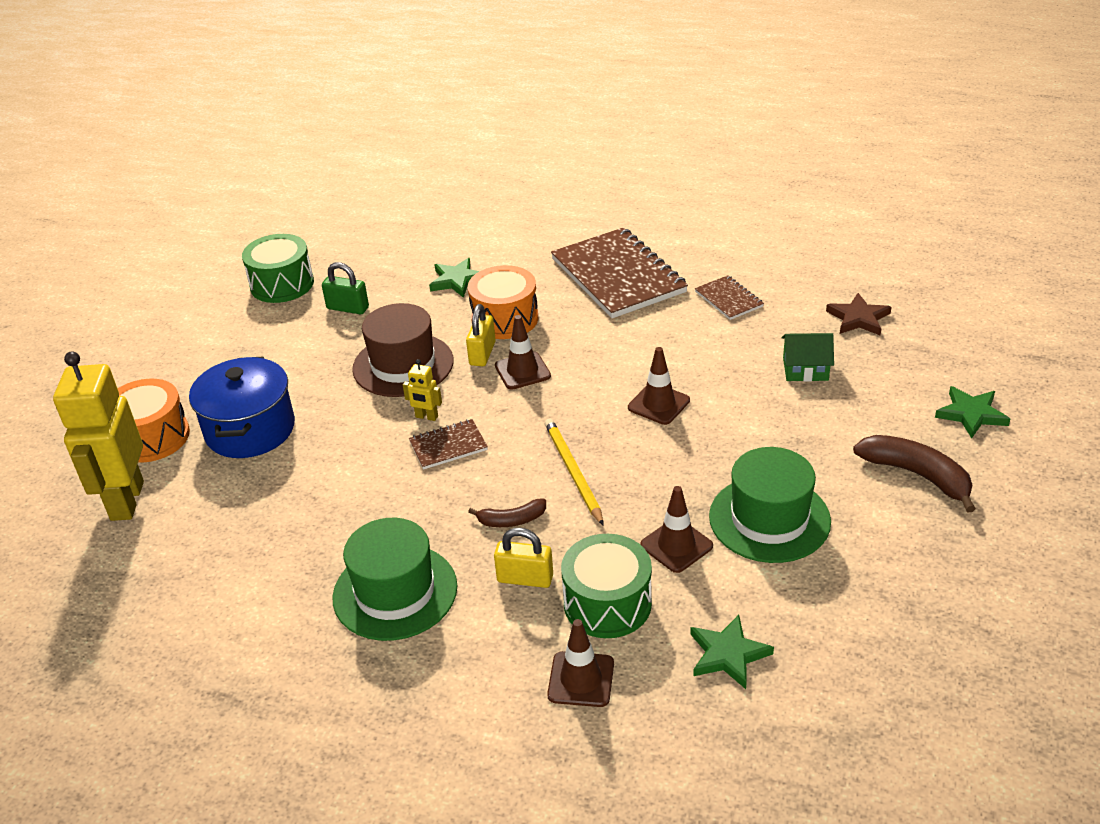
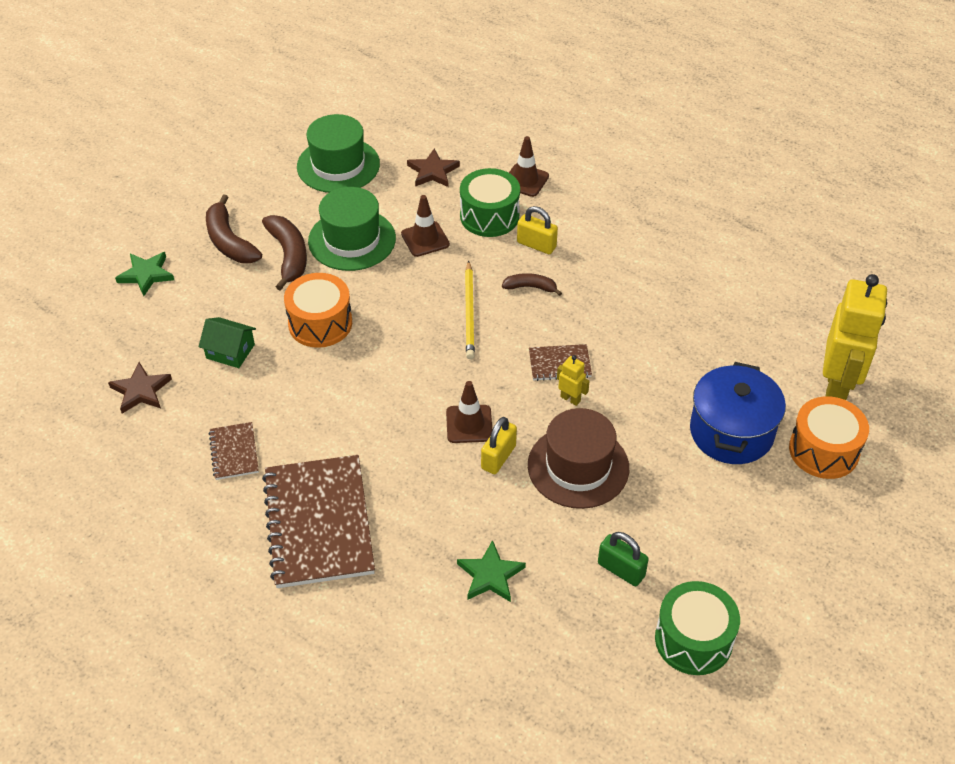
camera: 165 degrees left, 10 degrees up
green hat [332,518,457,641] -> green hat moved to [297,114,380,193]
orange drum [468,265,538,339] -> orange drum moved to [284,273,352,348]
brown traffic cone [628,347,690,425] -> none
green star [690,615,774,689] -> brown star [407,149,460,187]
none -> brown banana [262,215,307,291]

